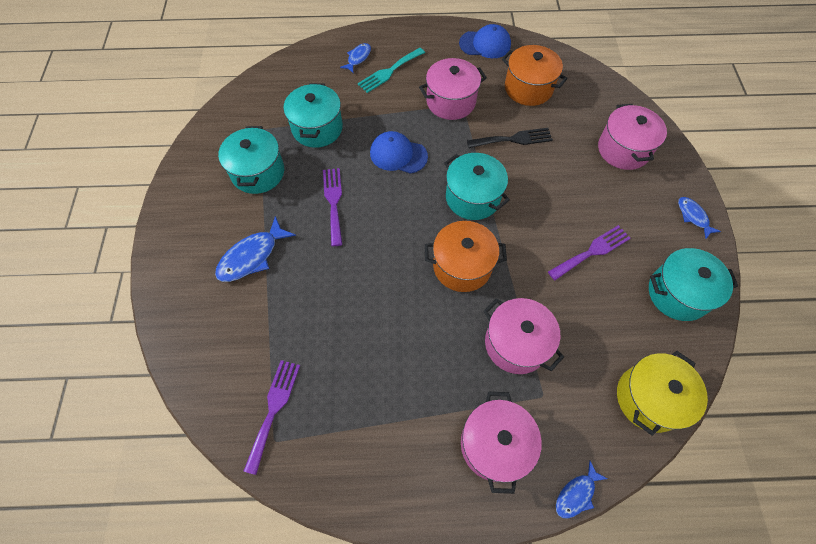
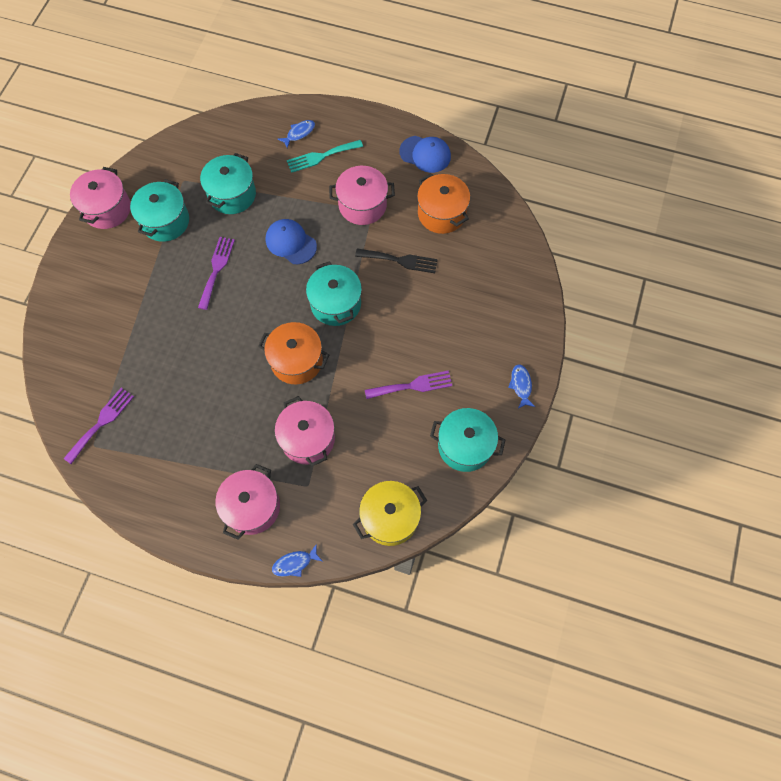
camera: 20 degrees right, 5 degrees up
blue fish [215,216,296,282] -> none
pink pot [598,104,667,170] -> pink pot moved to [70,167,131,229]

